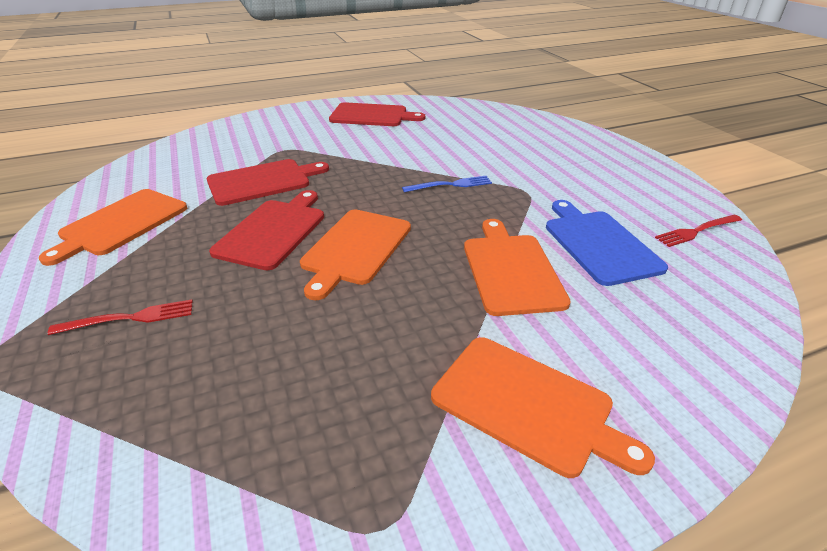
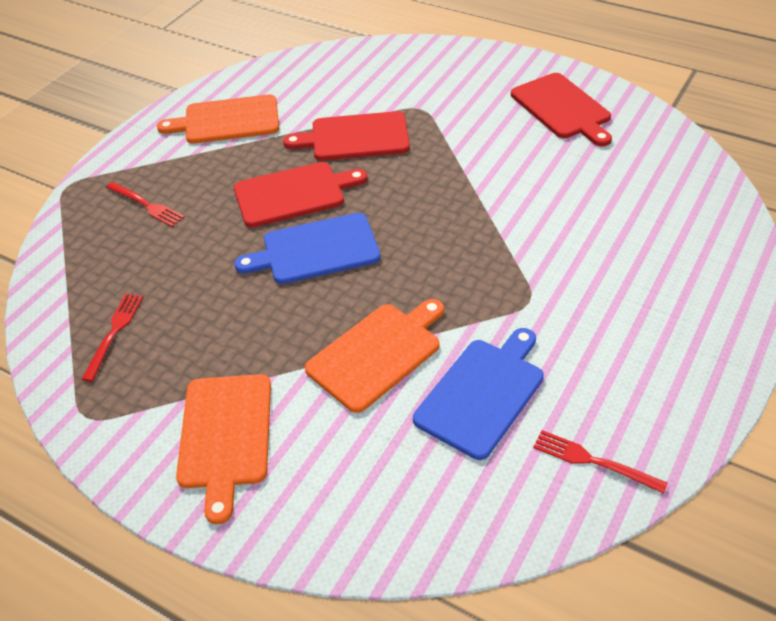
camera: 55 degrees right, 10 degrees up
red cutting board [207,159,329,206] -> red cutting board turned 150 degrees clockwise [283,111,410,161]
orange cutting board [300,209,411,300] -> blue cutting board [234,213,381,284]
blue fork [402,176,492,193] -> none
none -> red fork [82,294,143,382]

